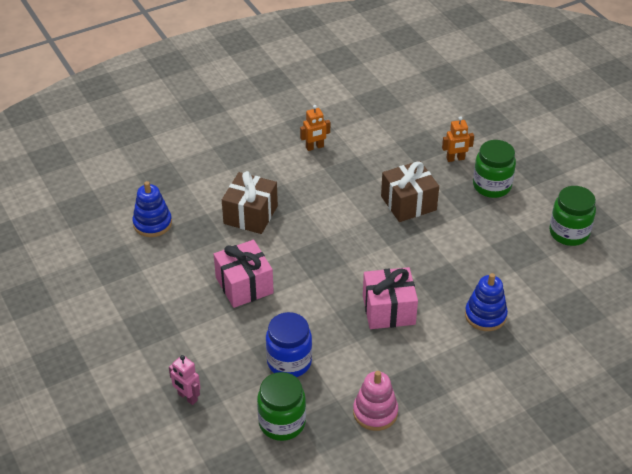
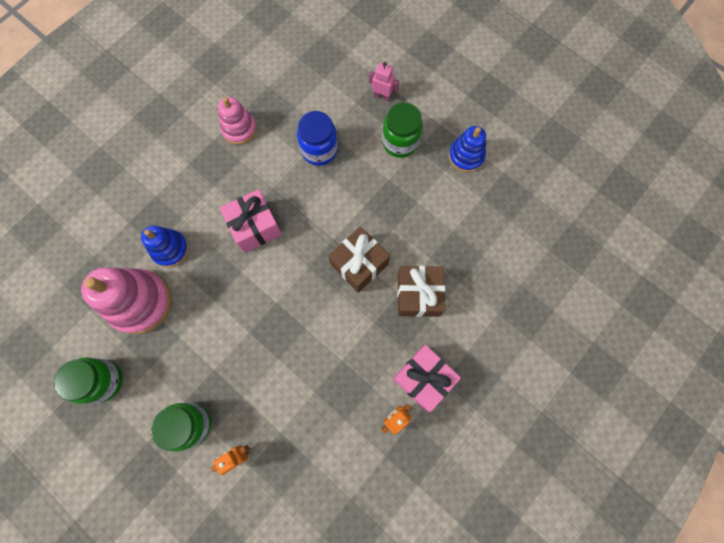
camera: 160 degrees right, 30 degrees up
blue stacking toy [133,181,172,237] -> blue stacking toy moved to [449,126,486,173]
pink gift [214,240,274,308] -> pink gift moved to [393,345,461,412]
green jar [257,372,306,441] -> green jar moved to [382,103,423,158]
brown gift [381,161,439,222] -> brown gift moved to [328,226,390,293]
none -> pink stacking toy [81,267,172,334]

